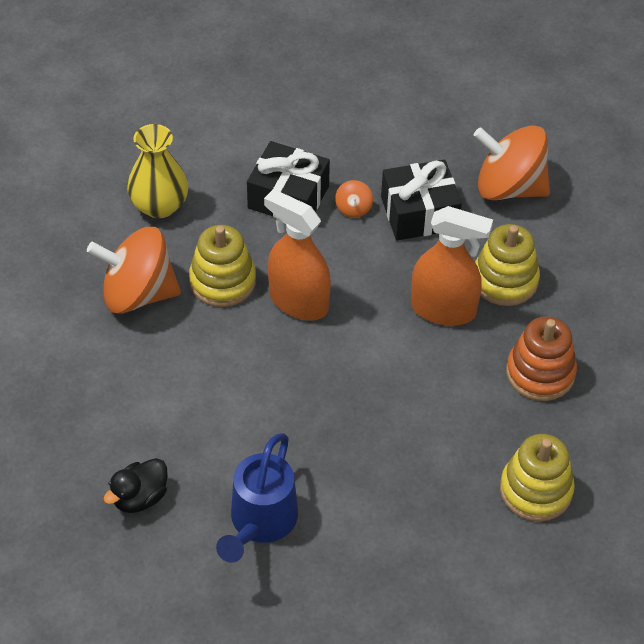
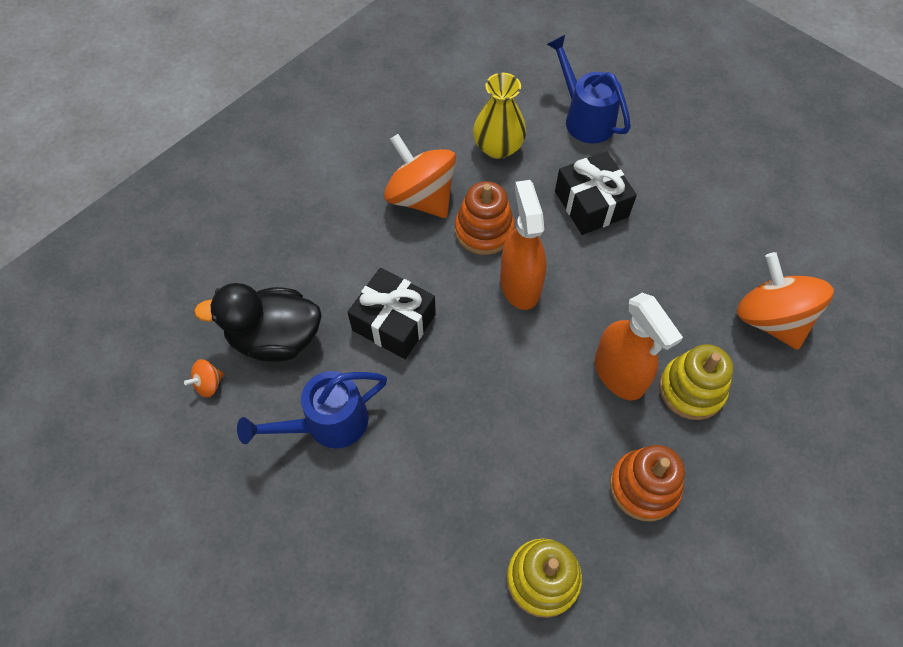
camera: 45 degrees right, 10 degrees up
black duck [104,458,168,513] -> black duck [194,283,322,362], size x1.78
yellow stacking toy [189,225,256,307] -> orange stacking toy [455,181,515,255]
orange spinning top [335,180,373,218] -> orange spinning top moved to [184,359,224,398]
black gift [381,160,462,240] -> black gift moved to [347,268,436,359]
none -> blue watering can [546,35,631,144]

